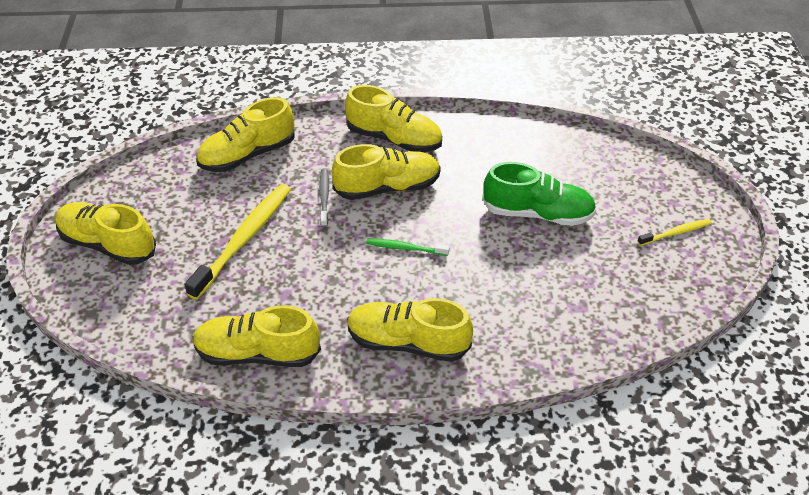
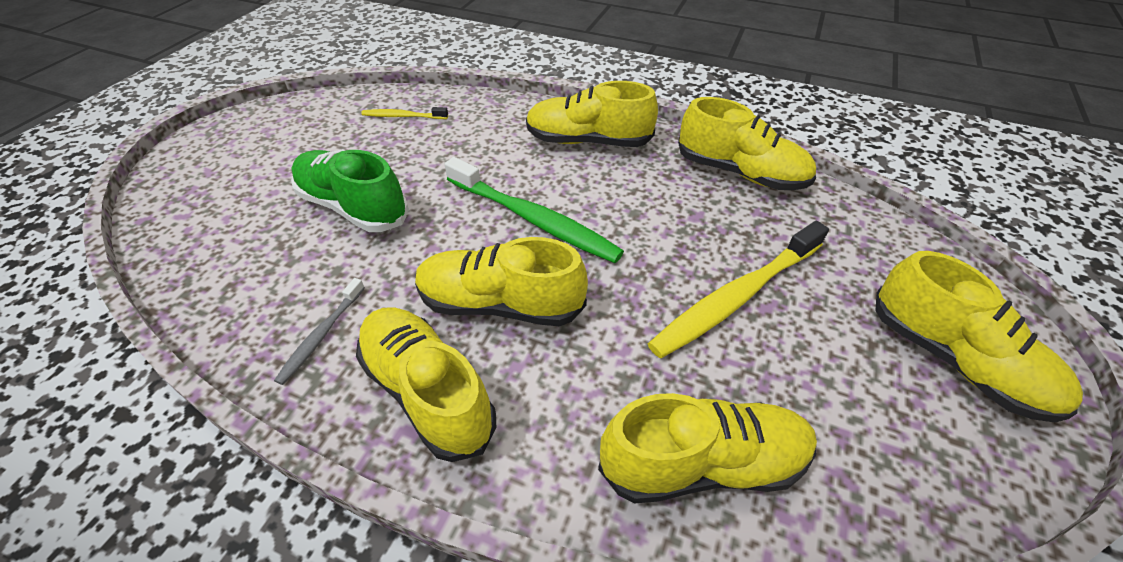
camera: 155 degrees left, 0 degrees up
grey toothbrush [319,168,329,227] -> grey toothbrush moved to [274,278,365,385]
yellow shoe [347,298,473,362] -> yellow shoe turned 150 degrees clockwise [526,81,658,147]
green toothbrush [366,238,450,256] -> green toothbrush [444,157,624,263], size x1.99
yellow toothbrush [637,219,711,246] -> yellow toothbrush moved to [361,107,448,119]

